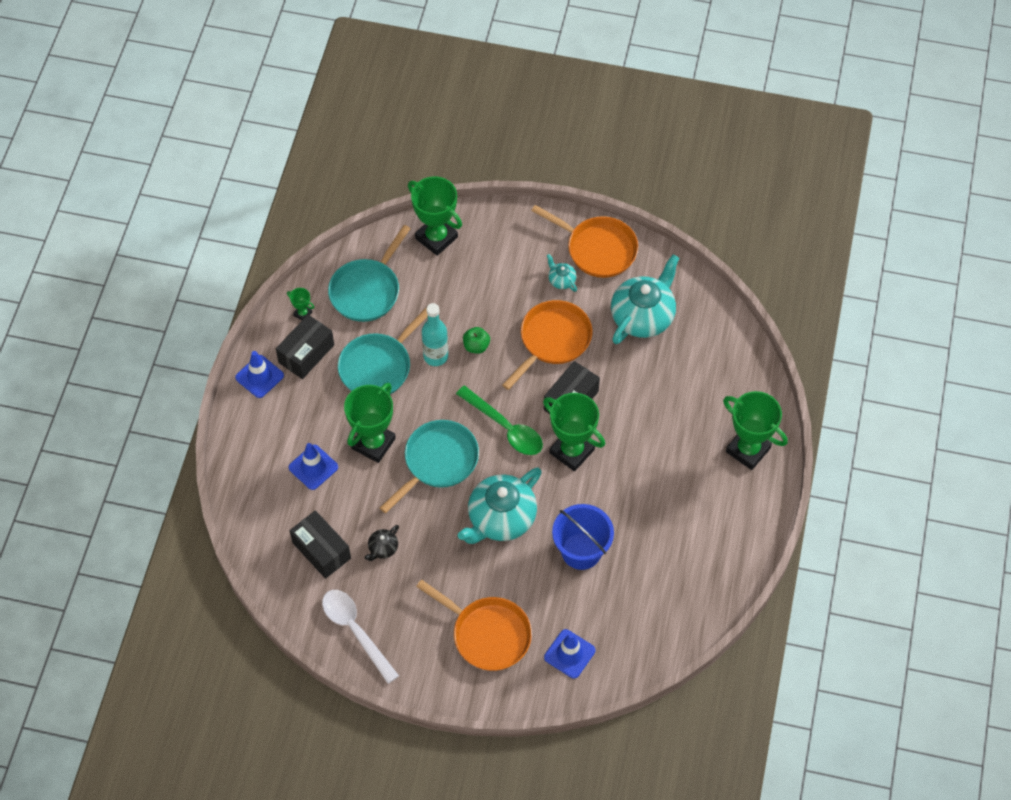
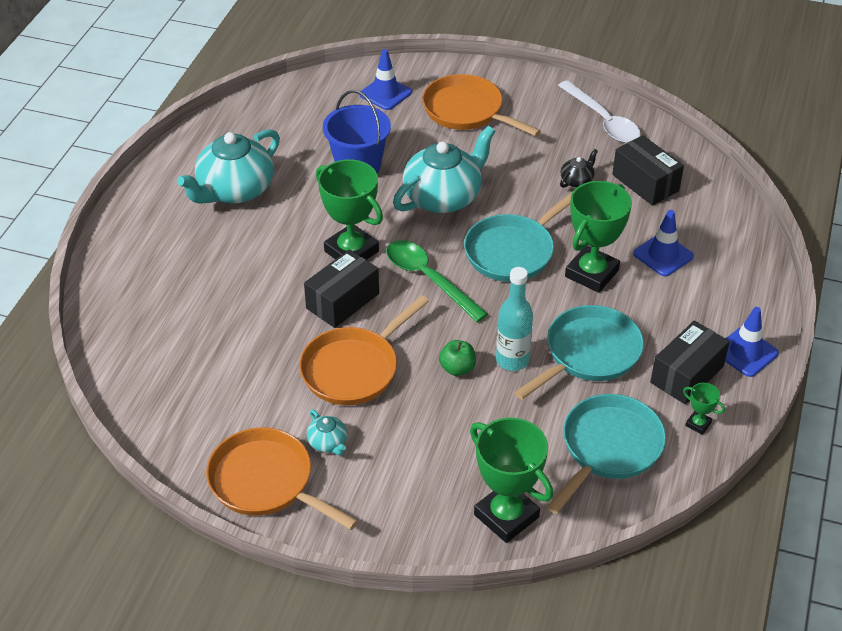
camera: 175 degrees left, 15 degrees down
turquoise teapot [611,254,679,344] -> turquoise teapot moved to [177,129,280,204]
green trophy [723,391,788,470] -> none

